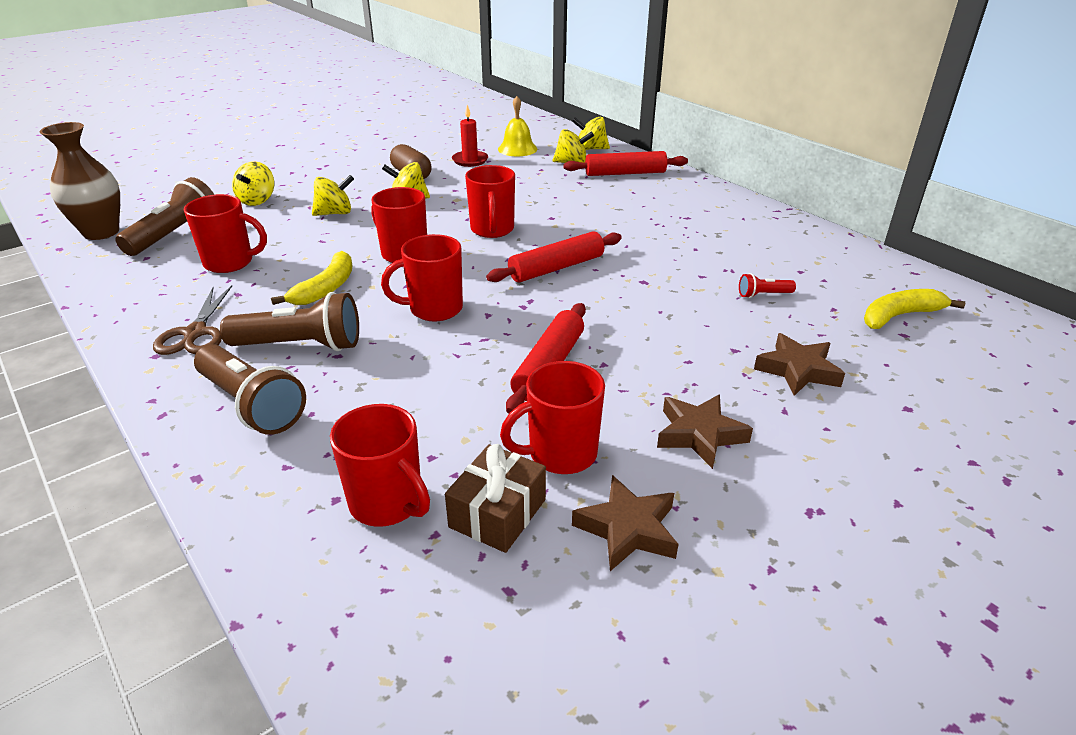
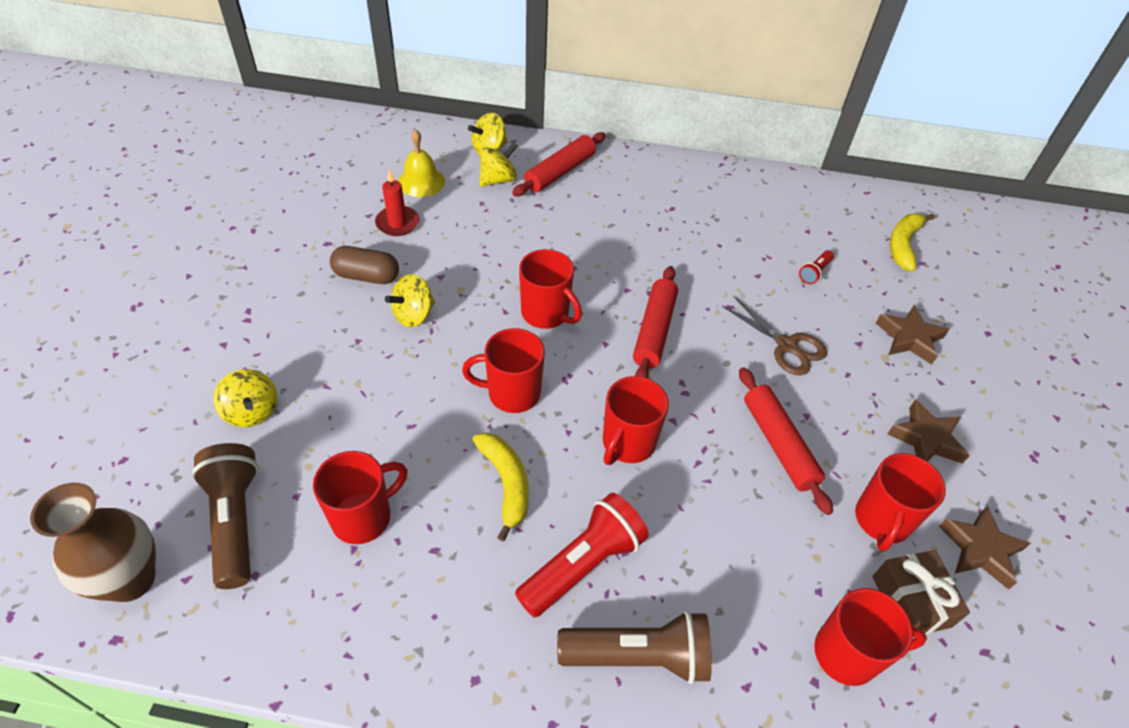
camera: 45 degrees left, 15 degrees up
brown scissors [153,285,232,355] -> brown scissors moved to [722,296,827,375]
brown flashlight [220,292,359,351] -> red flashlight [515,493,649,617]
yellow spinning top [312,175,354,216] -> none

